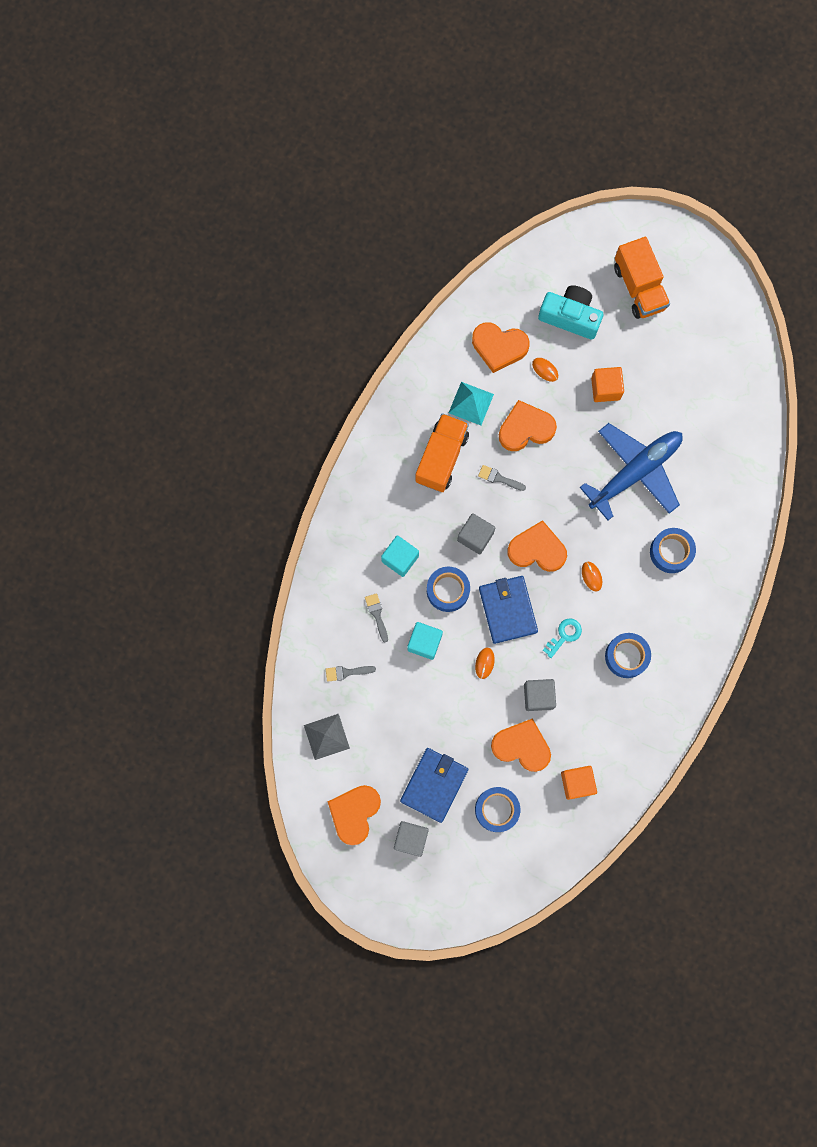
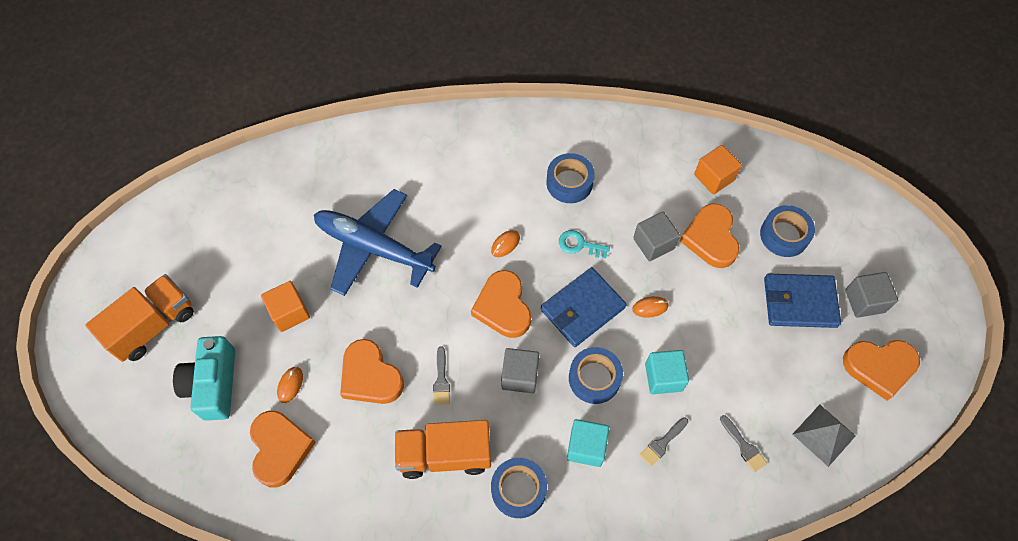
camera: 115 degrees left, 15 degrees down
turquoise pyramid [449,382,494,425] -> none
blue tape [650,528,696,573] -> blue tape moved to [491,458,547,518]

